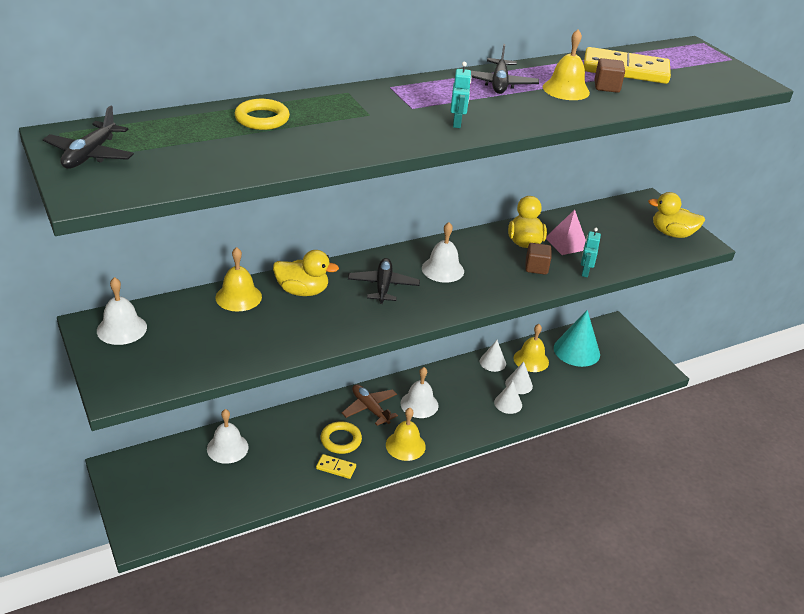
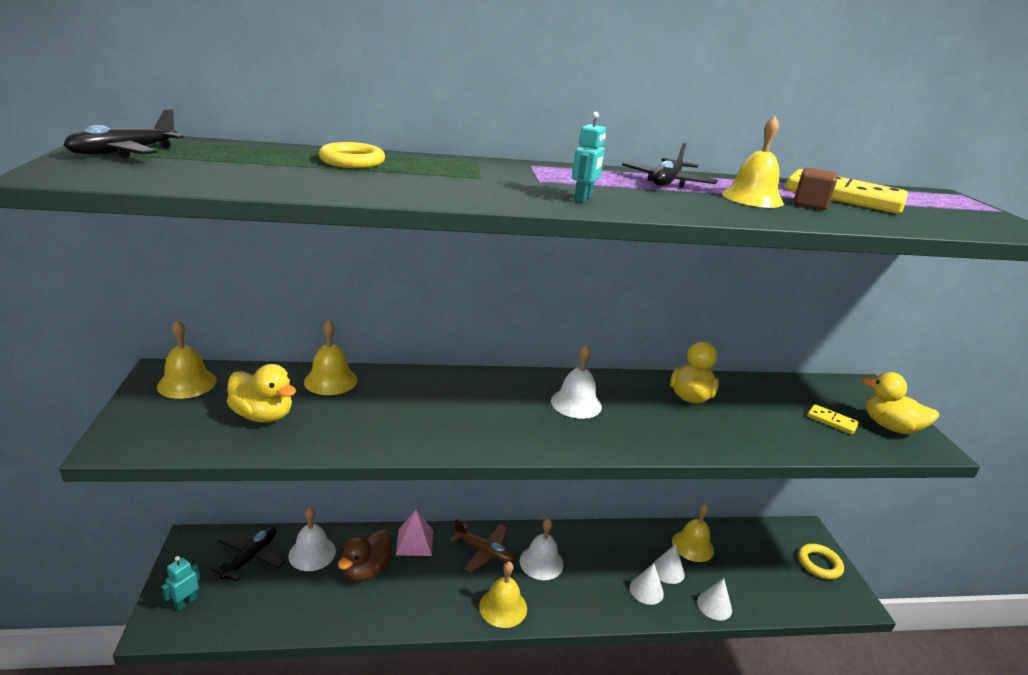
camera: 20 degrees right, 10 degrees down
white bell [97,277,147,345] -> yellow bell [157,320,217,399]
yellow duck [273,250,339,296] -> yellow duck moved to [227,364,296,422]
yellow domino [316,454,356,479] -> yellow domino moved to [807,404,859,434]
yellow ring [321,421,362,454] -> yellow ring moved to [798,544,844,579]
brown plane [342,384,398,426] -> brown plane turned 135 degrees clockwise [449,519,516,573]
black plane [348,258,420,304] -> black plane moved to [211,526,285,581]
white cone [480,340,506,372] -> white cone moved to [697,578,732,620]
brown cube [525,243,551,275] -> none
pink pyramid [546,210,586,255] -> pink pyramid moved to [396,510,433,556]
turquoise cone [554,310,600,367] -> none
turquoise robot [581,228,601,277] -> turquoise robot moved to [161,556,200,611]
none -> brown duck [338,529,392,581]

